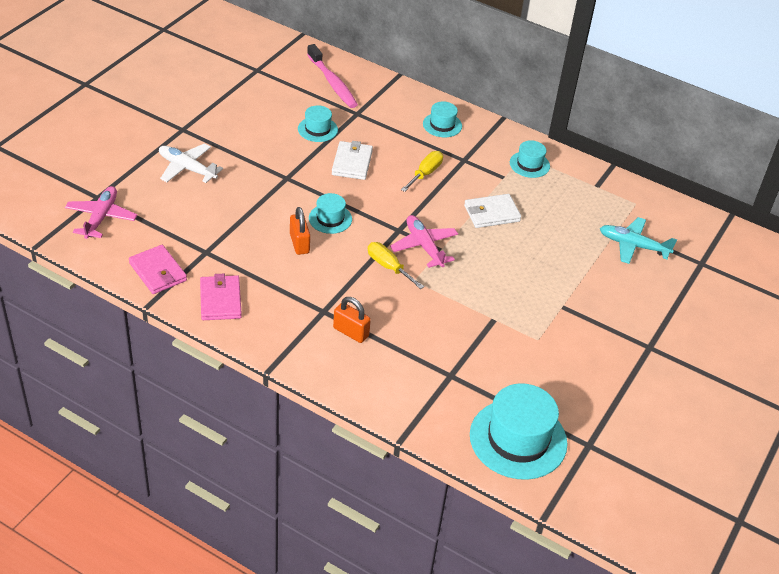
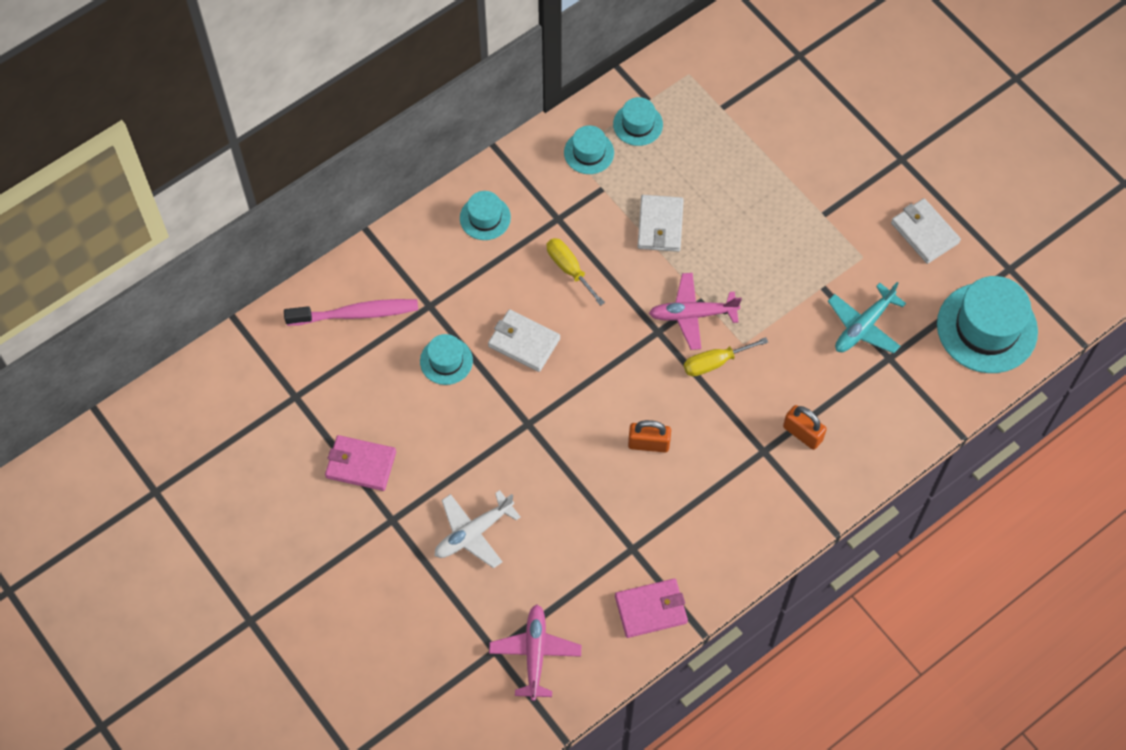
camera: 65 degrees left, 20 degrees up
pink plane [65,186,137,239] -> pink plane turned 60 degrees clockwise [489,604,581,701]
pink wallet [200,274,242,320] -> pink wallet moved to [325,435,396,491]
turquoise hat [309,193,352,234] -> turquoise hat moved to [613,97,663,146]
orange padlock [333,297,371,343] -> orange padlock turned 75 degrees clockwise [783,405,827,450]
turquoise plane [600,217,677,264] -> turquoise plane moved to [828,282,906,354]
none -> white wallet [891,198,961,264]

